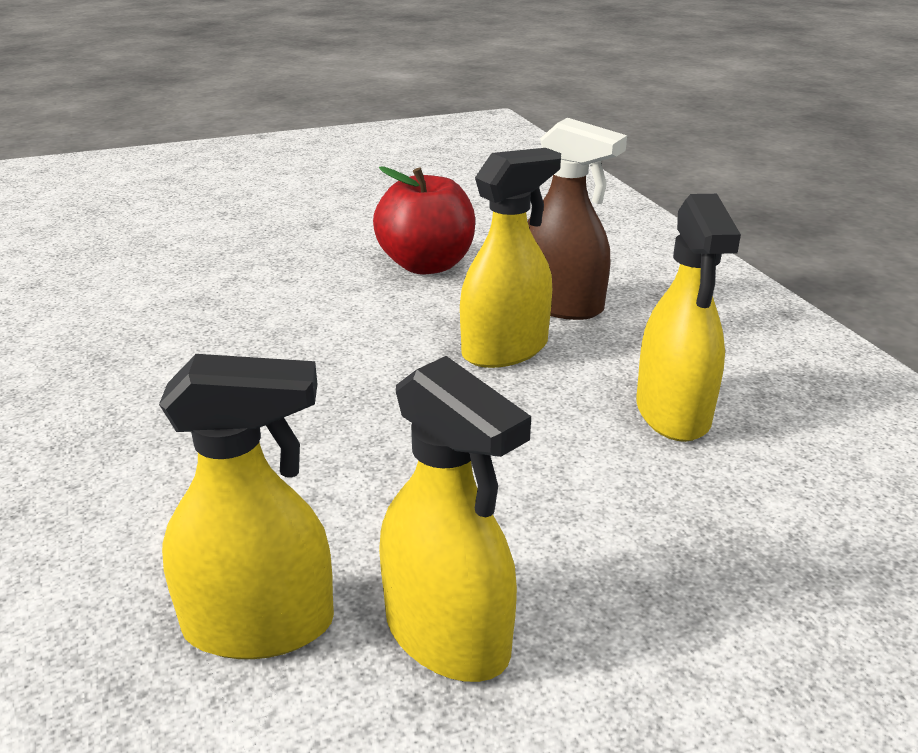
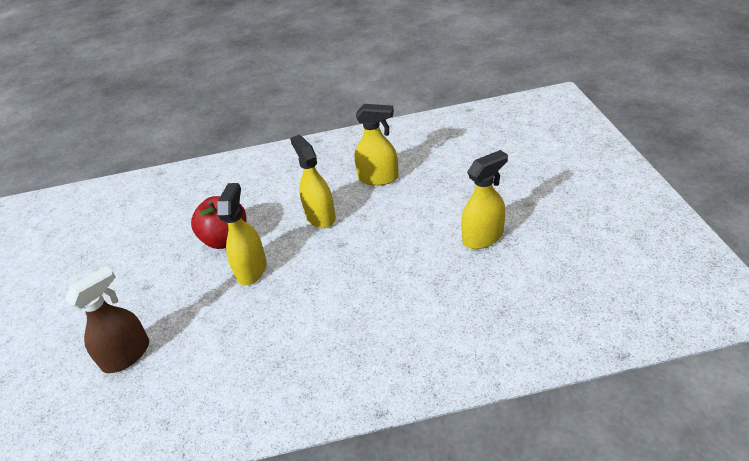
camera: 75 degrees left, 10 degrees up
yellow spray bottle [159,354,334,659] -> yellow spray bottle moved to [218,183,267,285]
brown spray bottle [527,118,627,320] -> brown spray bottle moved to [65,266,149,373]

